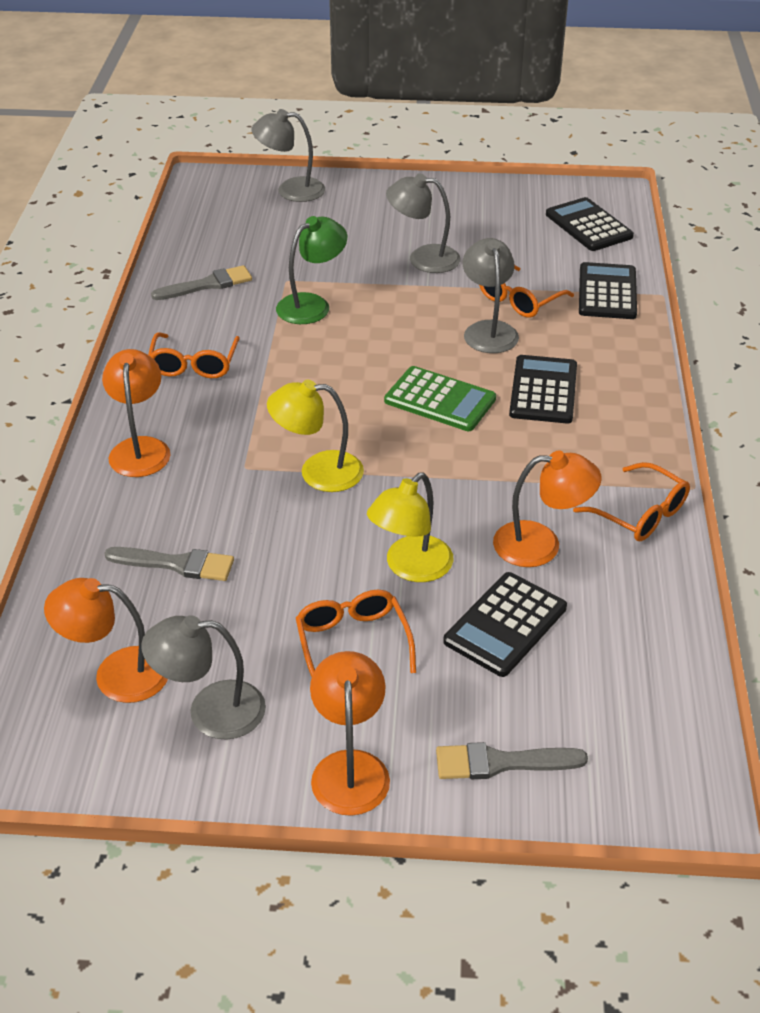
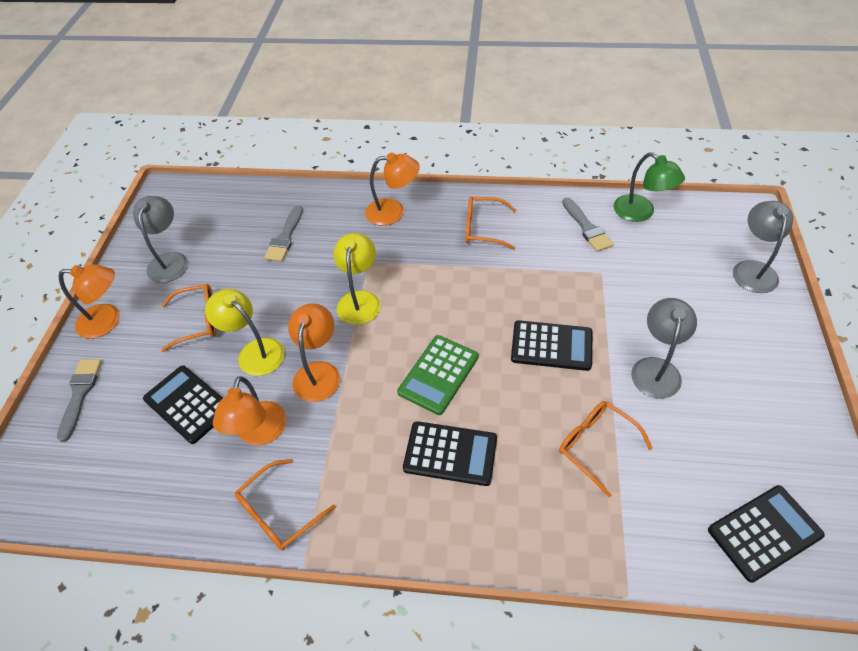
camera: 95 degrees right, 10 degrees up
orange lamp [44,578,168,703] -> orange lamp moved to [288,303,340,402]
green lamp [276,216,347,324] -> green lamp moved to [614,152,685,222]
grey lamp [463,238,519,353] -> none
black calculator [579,262,637,319] -> black calculator moved to [511,320,592,371]

